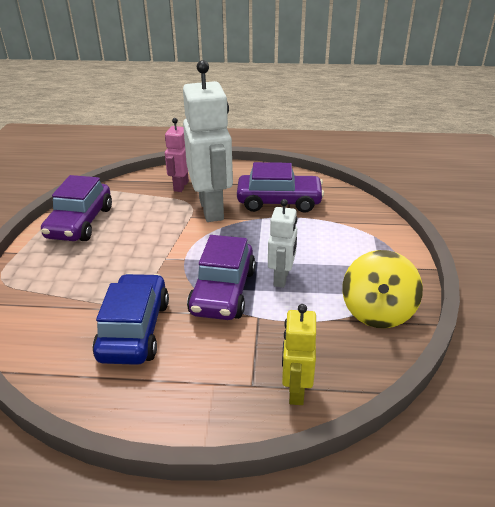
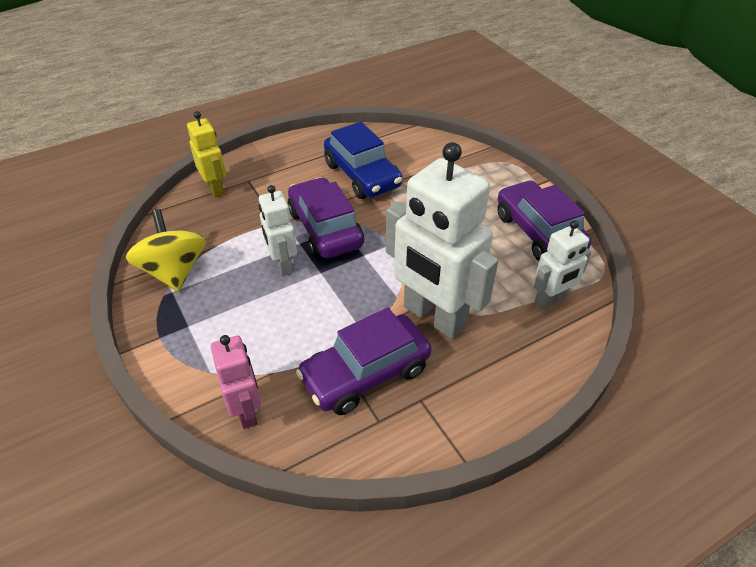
camera: 145 degrees right, 10 degrees up
pink robot [165,118,189,192] -> pink robot moved to [211,335,261,429]
none -> white robot [534,220,591,310]

